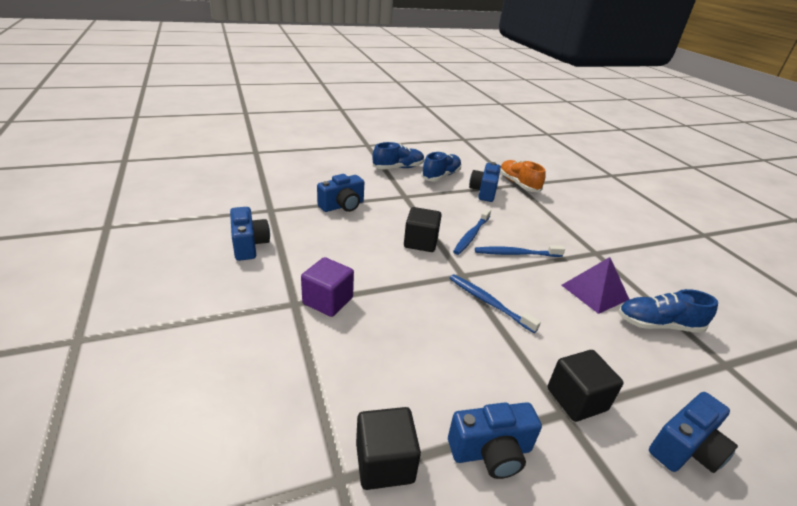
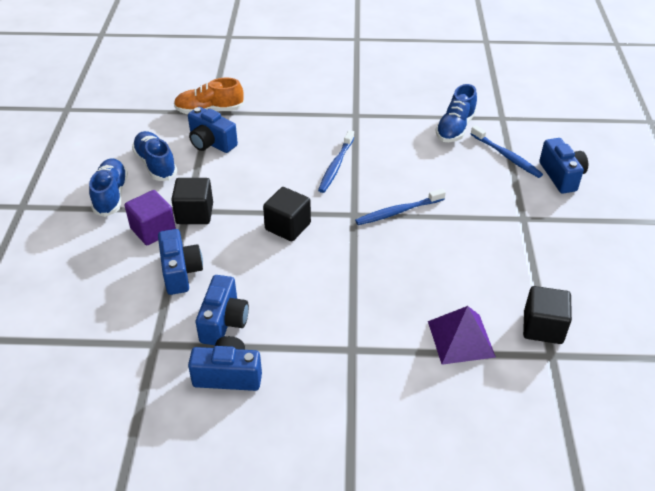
camera: 65 degrees left, 10 degrees up
purple cube [301,257,354,317] -> purple cube moved to [125,190,176,245]
blue camera [448,402,542,479] -> blue camera moved to [196,275,249,345]
blue toothbrush [453,208,491,255] -> blue toothbrush moved to [471,125,543,178]
black cube [548,350,623,422] -> black cube moved to [171,178,213,224]
purple pyramid [561,257,630,314] -> purple pyramid moved to [428,306,496,365]

